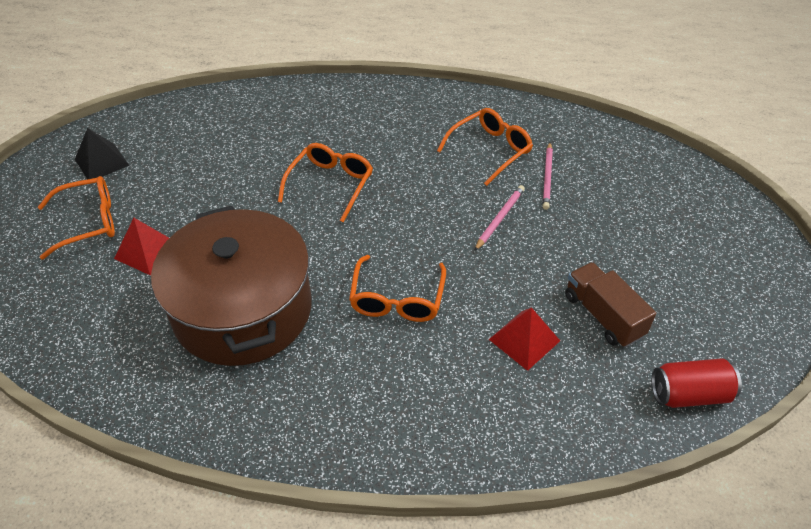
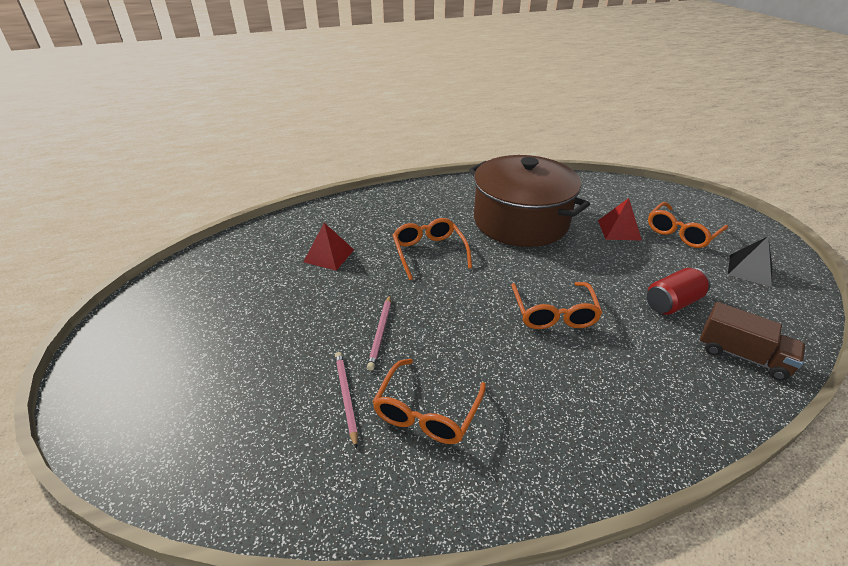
camera: 155 degrees right, 10 degrees down
brown truck [565,262,656,348] -> brown truck moved to [699,302,806,381]
red can [652,358,742,408] -> red can moved to [646,268,711,315]

